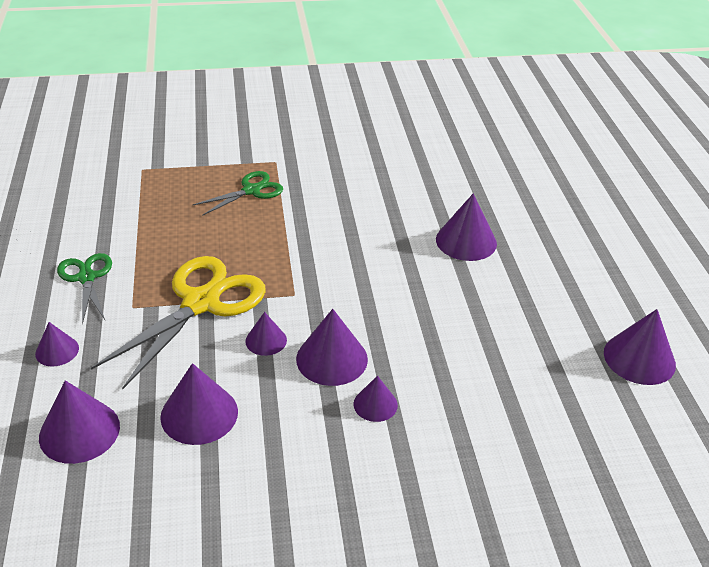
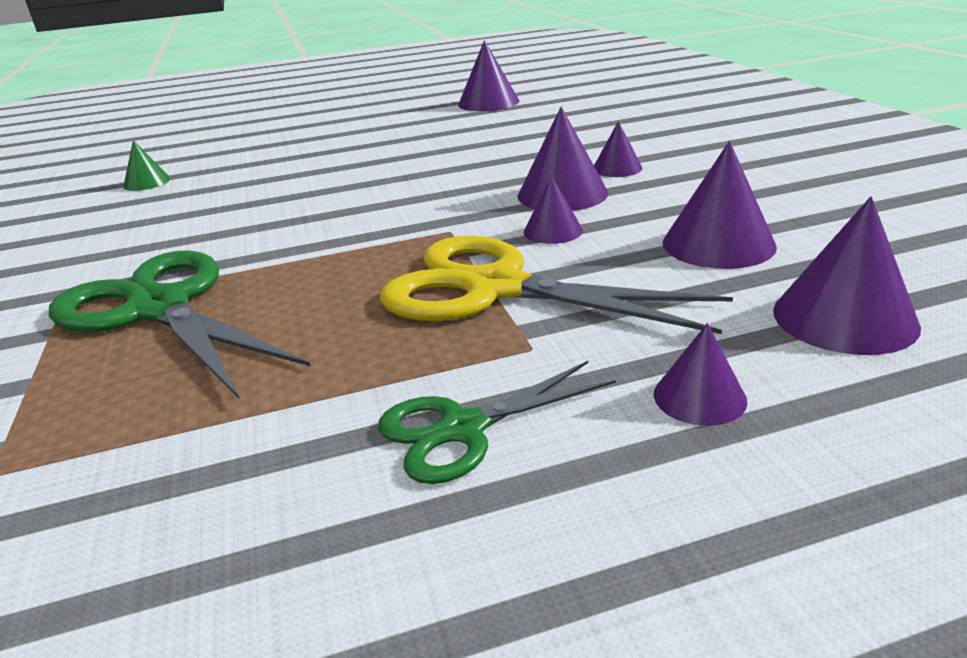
camera: 95 degrees left, 10 degrees down
green scissors [193,171,283,216] -> green scissors [49,250,311,399], size x1.79
purple cone [436,193,497,261] -> none
none -> green cone [123,140,171,191]

